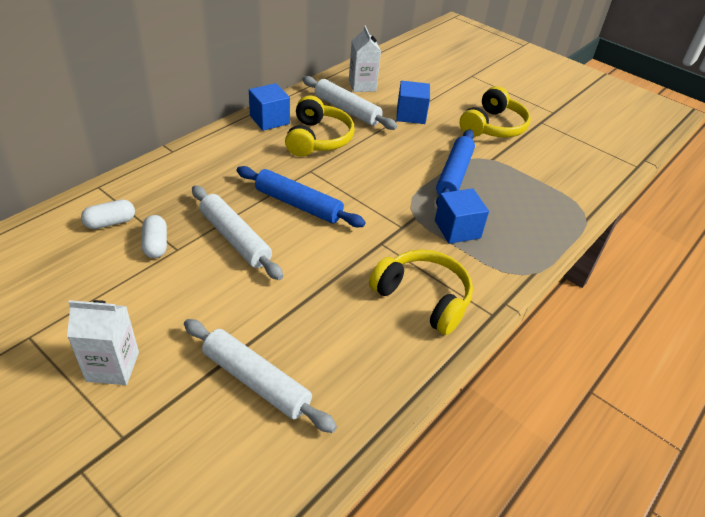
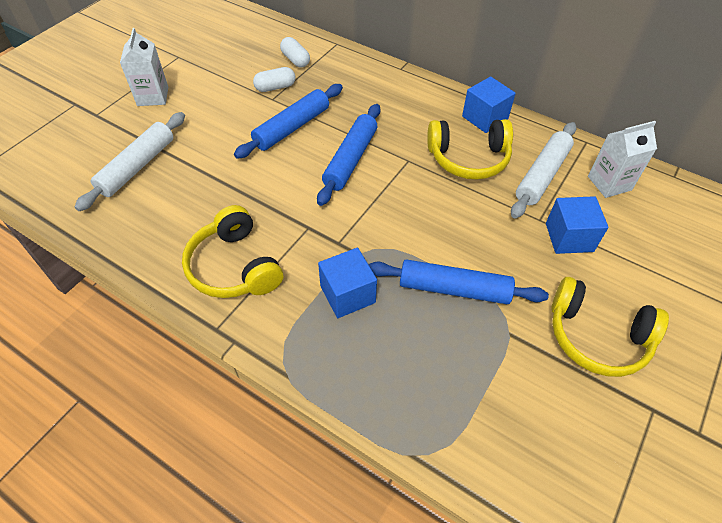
camera: 85 degrees right, 10 degrees up
white rolling pin [192,185,283,280] -> blue rolling pin [234,84,343,159]
yellow headphones [369,249,473,335] -> yellow headphones turned 120 degrees clockwise [182,205,283,298]

